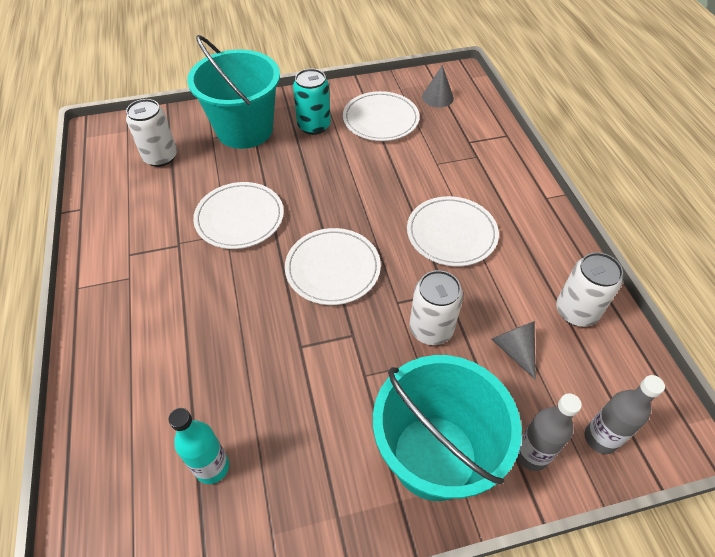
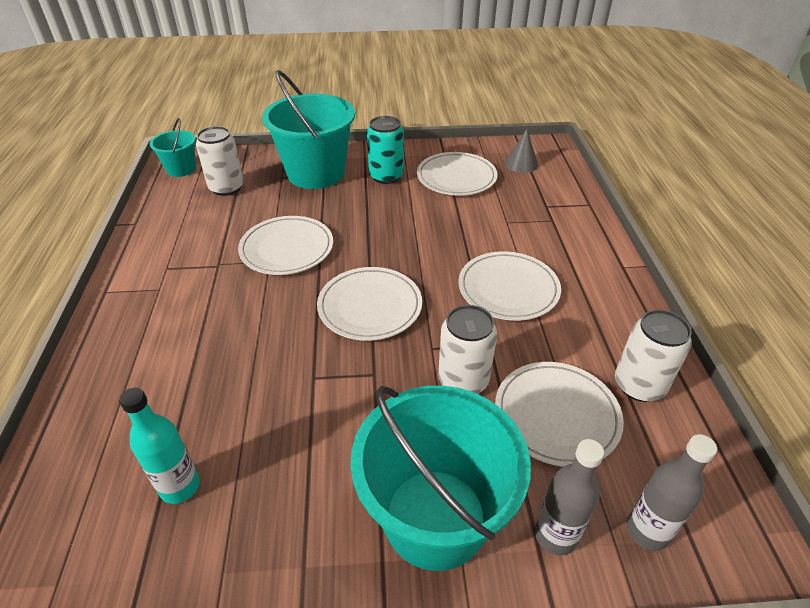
camera: 10 degrees right, 10 degrees down
grey cone [491,321,536,380] -> white plate [495,362,624,467]
none -> turquoise bucket [150,118,196,177]

